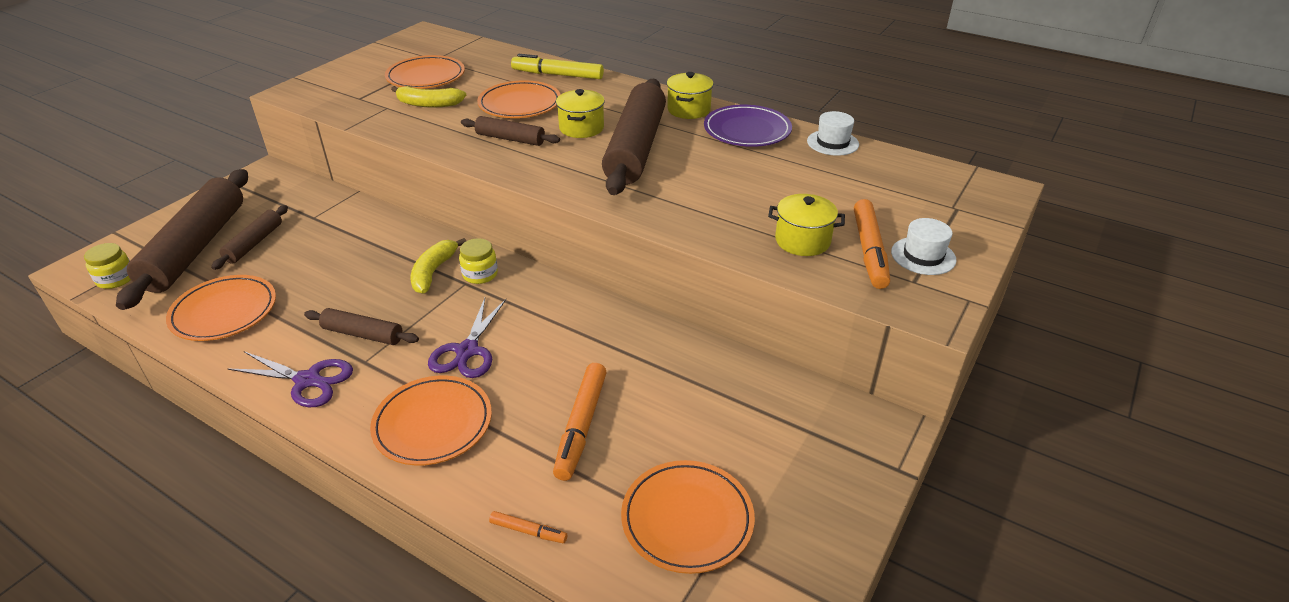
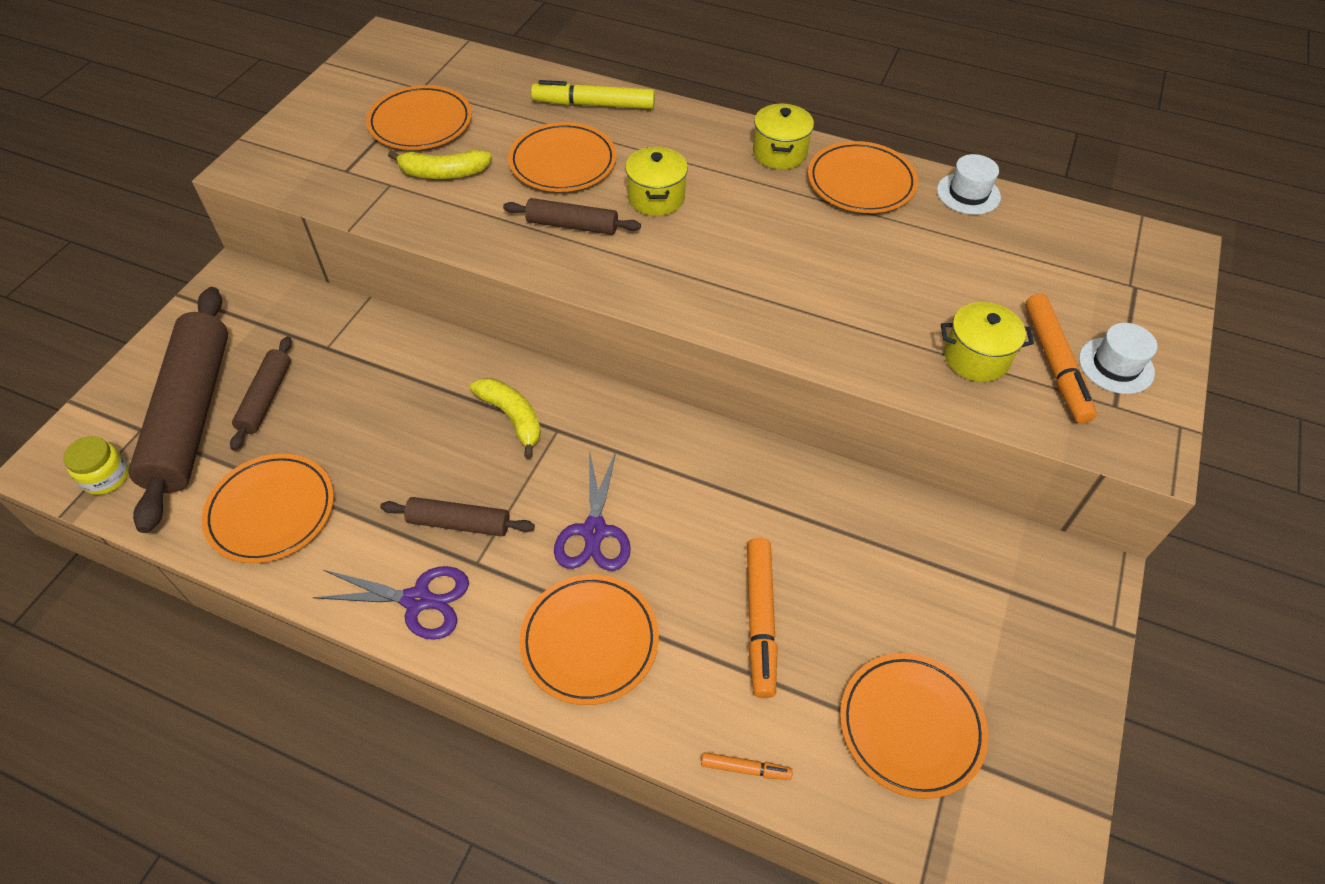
camera: 10 degrees left, 15 degrees up
yellow banana [411,238,466,294] -> yellow banana turned 135 degrees clockwise [470,378,541,458]
yellow jar [459,238,498,284] -> none
brown rolling pin [602,78,666,195] -> none
purple plate [704,105,792,147] -> orange plate [808,141,918,213]

